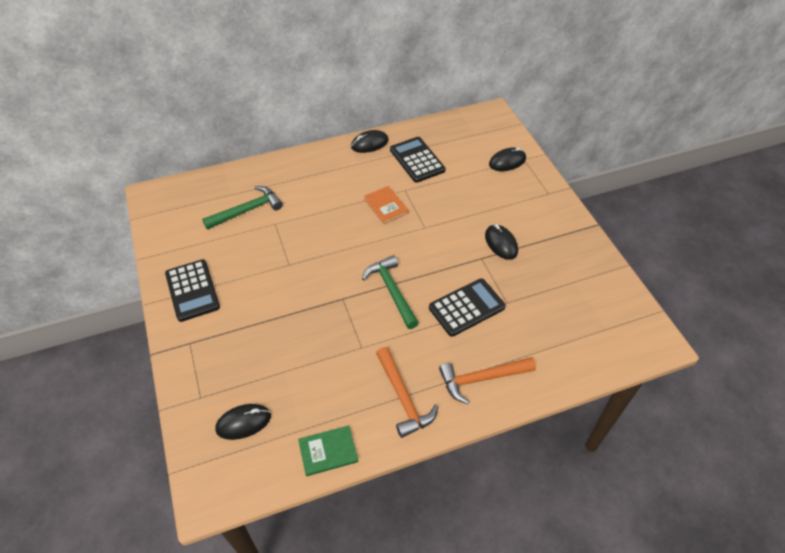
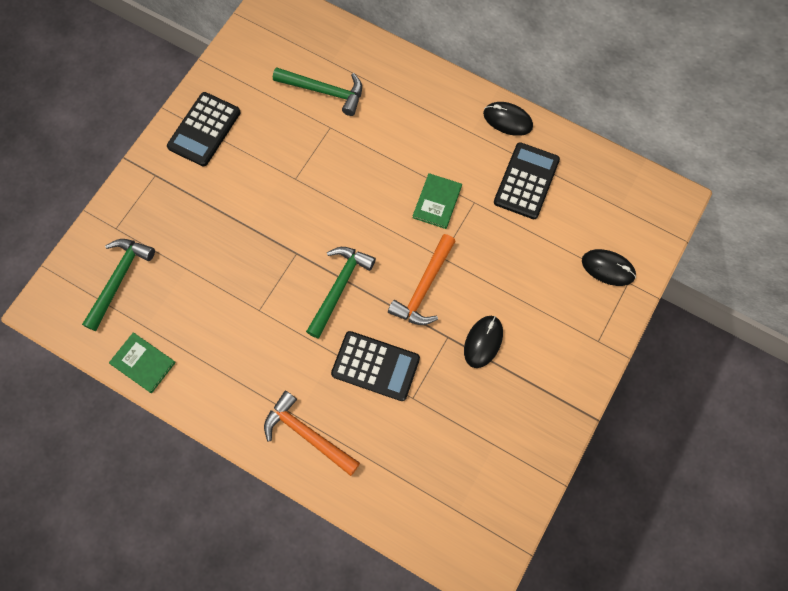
camera: 50 degrees right, 20 degrees up
black mouse [215,404,271,440] -> green hammer [82,239,155,331]
orange book [364,186,409,224] -> green book [413,173,462,229]
orange hammer [376,347,438,438] -> orange hammer moved to [388,234,456,325]

